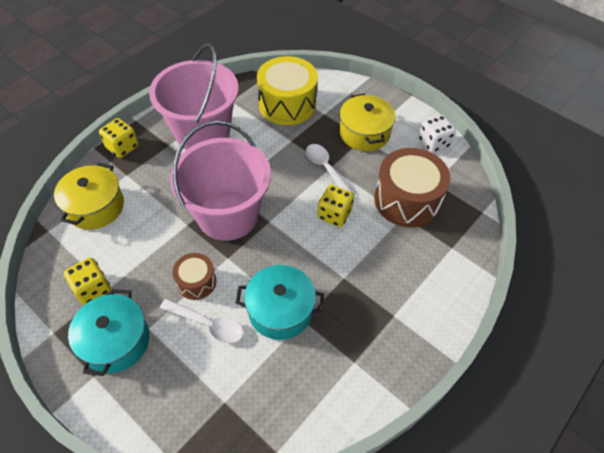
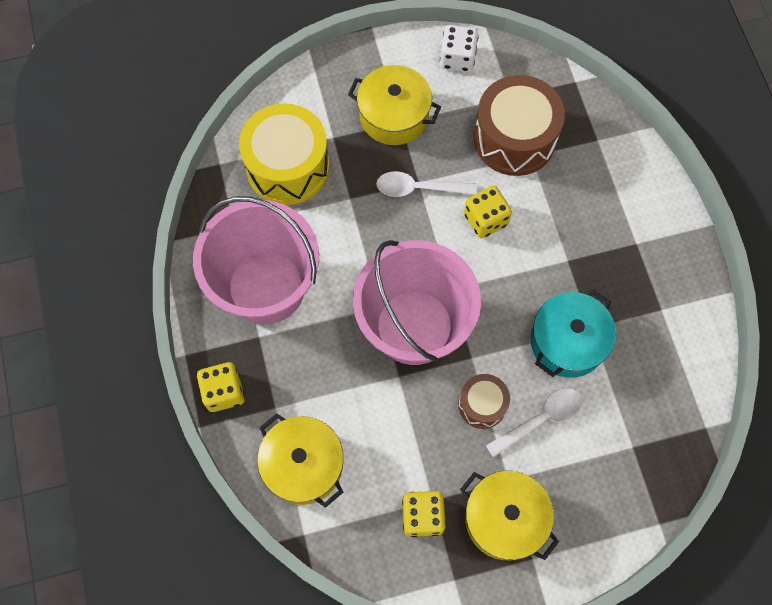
camera: 55 degrees left, 15 degrees up
turquoise pot [68,289,150,376] -> yellow pot [460,471,559,560]

